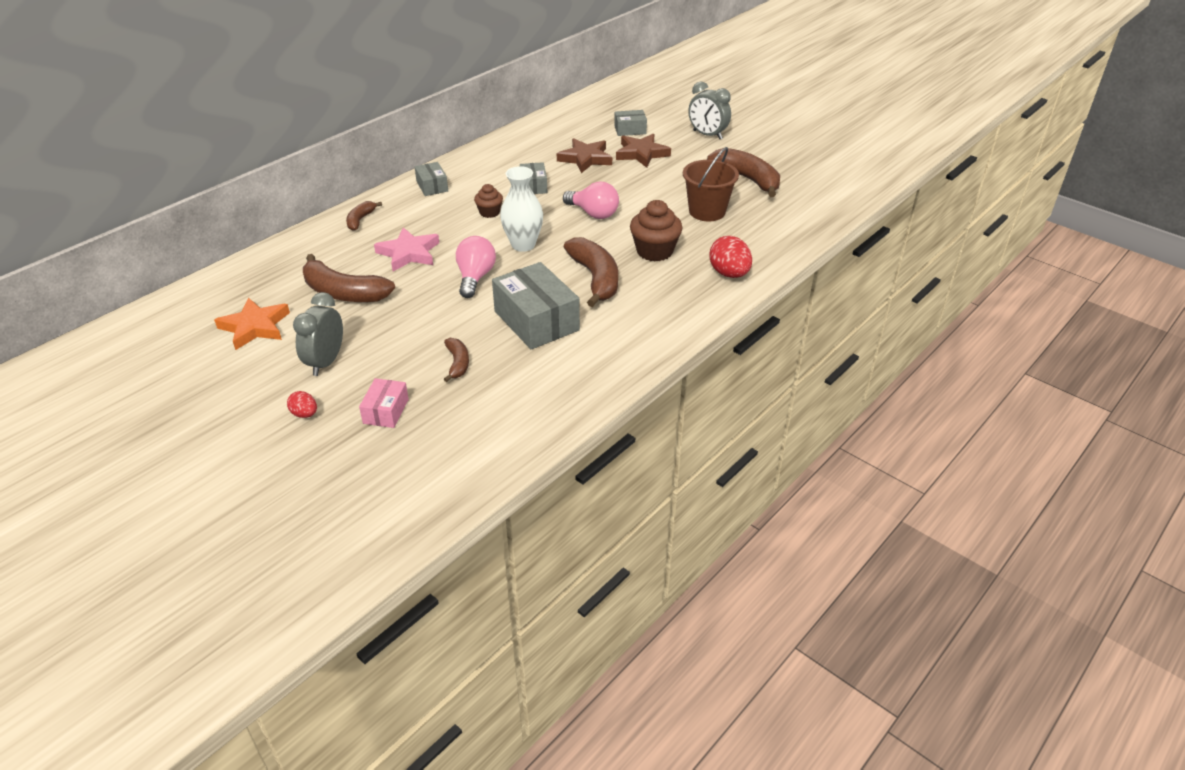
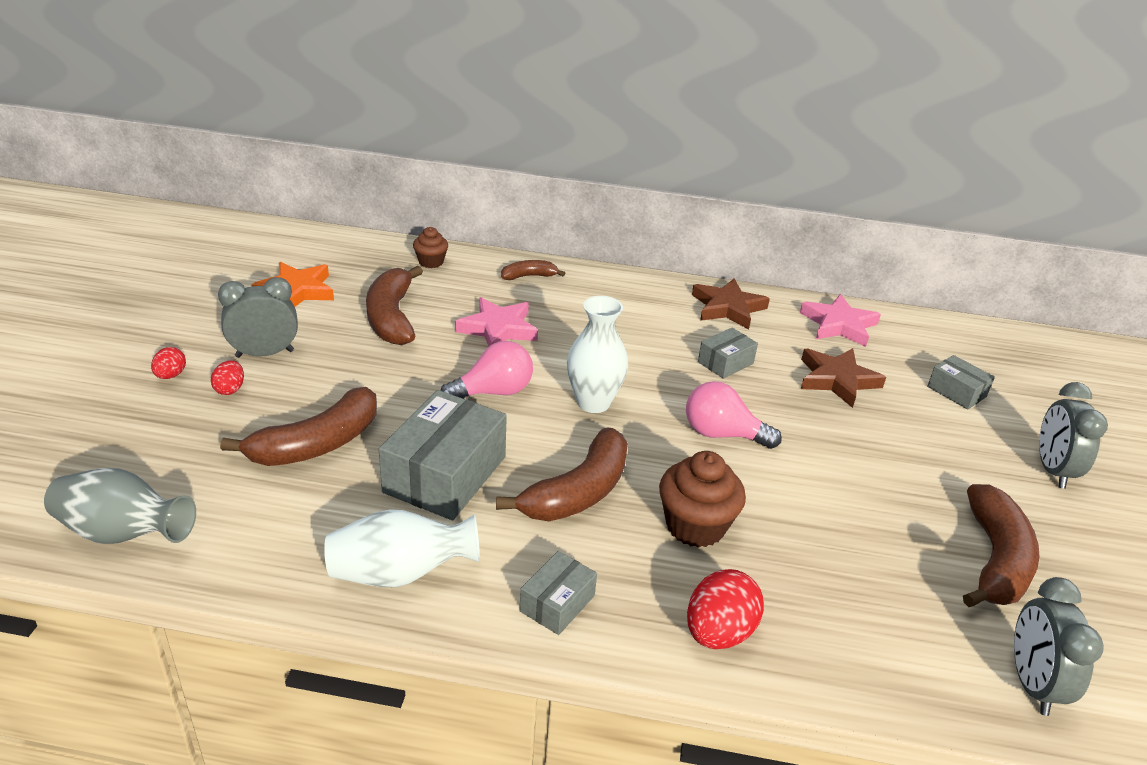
camera: 55 degrees right, 5 degrees down
pink box [359,378,409,428] -> none
grey box [415,162,448,196] -> grey box moved to [519,551,597,635]
brown banana [444,338,469,382] -> brown banana [220,387,377,466], size x1.91
brown cupcake [474,184,503,218] -> brown cupcake moved to [413,227,448,268]
pink light bulb [563,181,619,219] -> pink light bulb turned 105 degrees clockwise [686,381,782,449]
brown star [616,134,671,168] -> brown star moved to [692,278,770,329]
brown bucket [683,147,739,221] -> none
none -> grey vase [44,468,196,544]
none -> red egg [211,360,244,395]
none -> white vase [324,509,480,587]
none -> pink star [800,294,881,347]
none -> grey clock [1014,577,1104,716]

